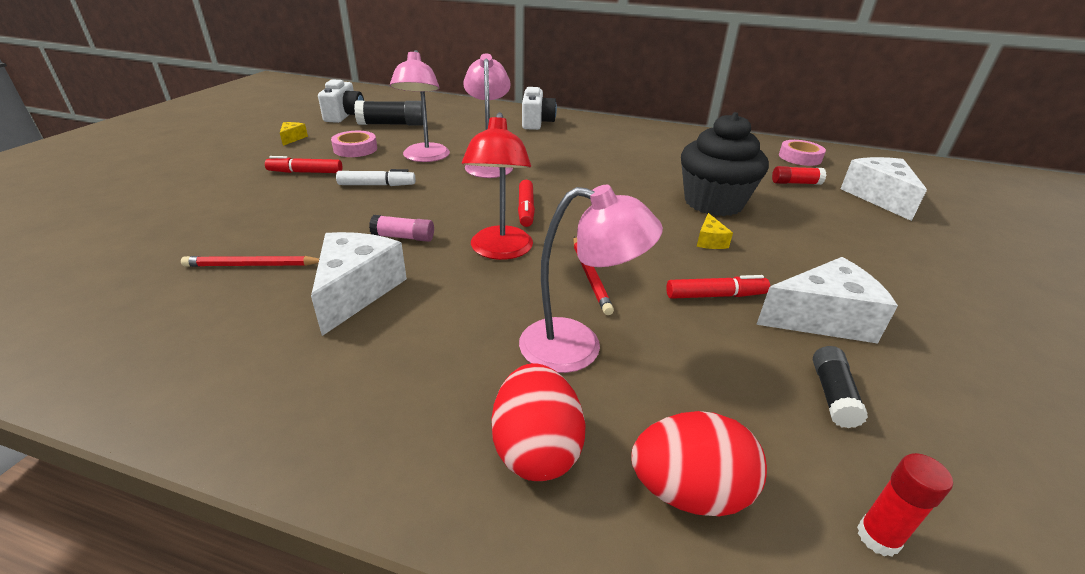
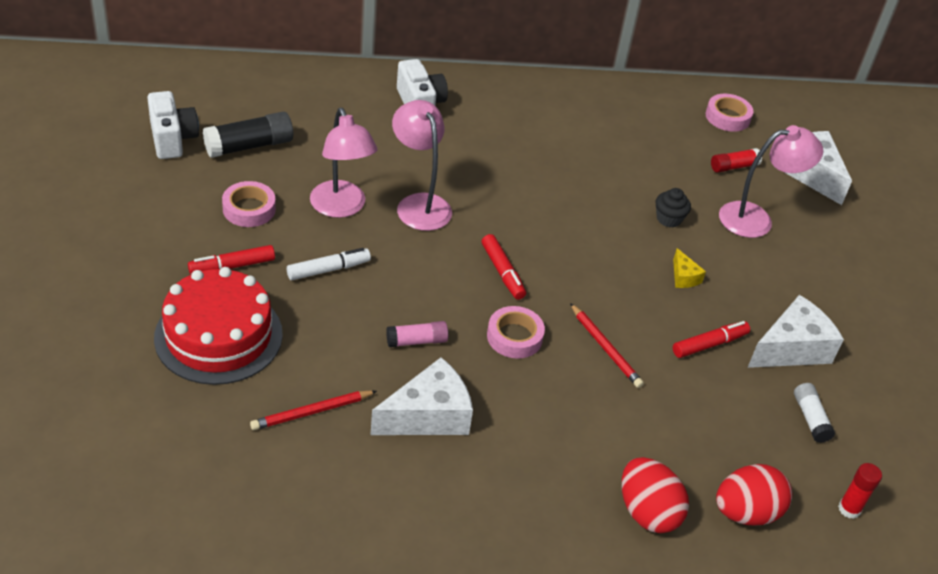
camera: 25 degrees left, 10 degrees up
yellow cheese [280,122,308,146] -> none
white cheese [311,232,407,336] -> white cheese turned 75 degrees clockwise [370,357,473,435]
red lamp [462,112,533,260] -> pink tape [487,306,545,359]
pink lamp [519,185,663,373] -> pink lamp moved to [719,125,823,238]
black cupcake [681,112,769,216] -> black cupcake [656,188,691,228], size x0.43
black glue stick [813,346,868,428] -> white glue stick [794,383,835,443]
none -> red cake [154,267,283,385]

